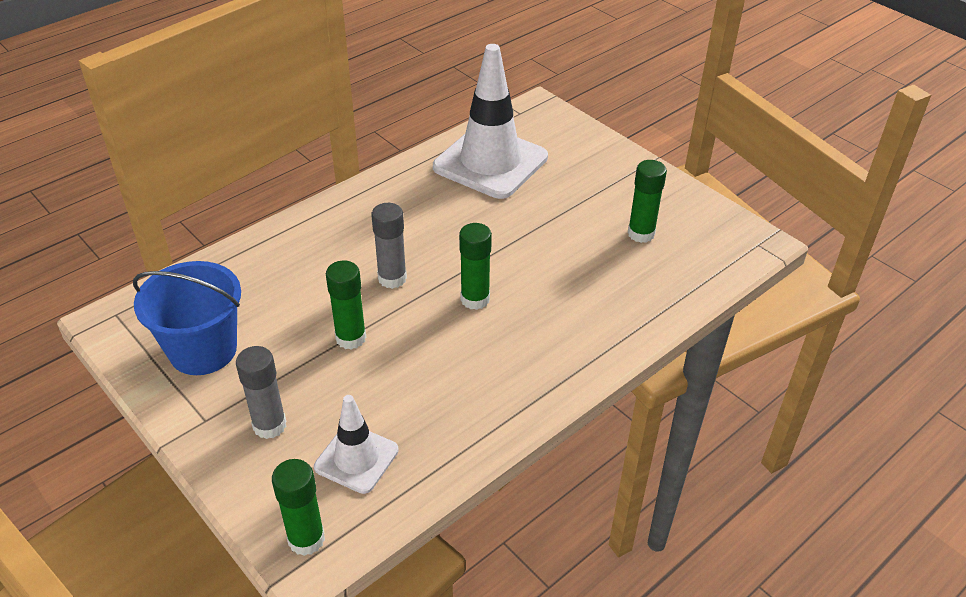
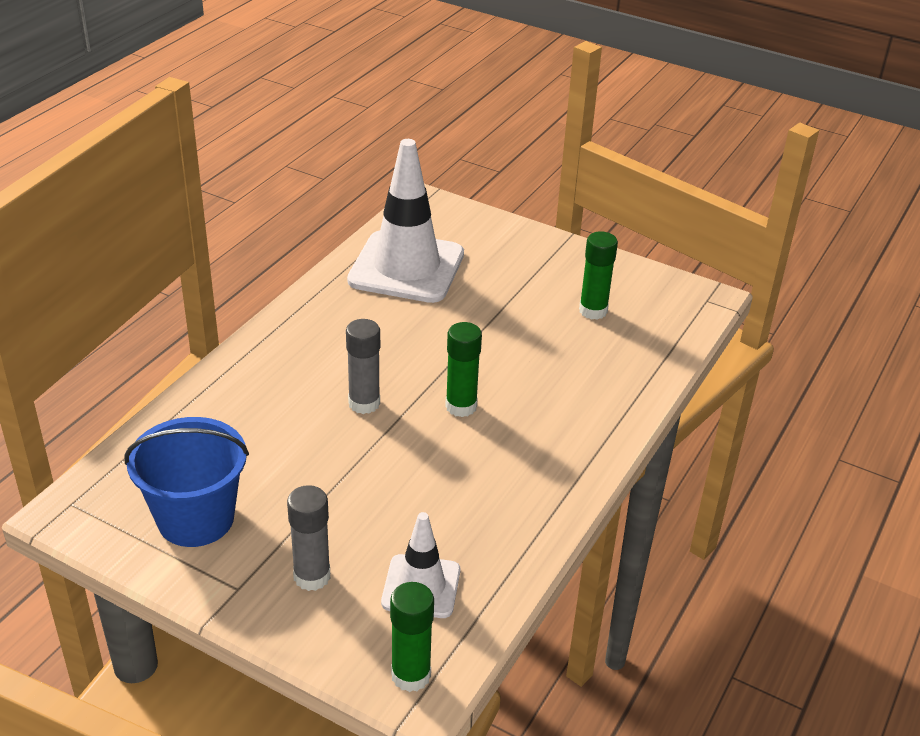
camera: 20 degrees left, 5 degrees down
green glue stick [326,260,366,349] -> none

